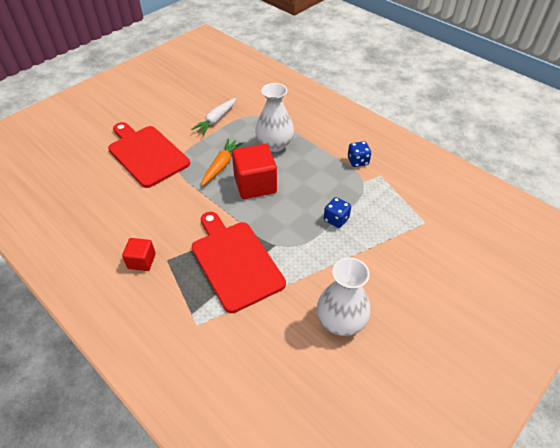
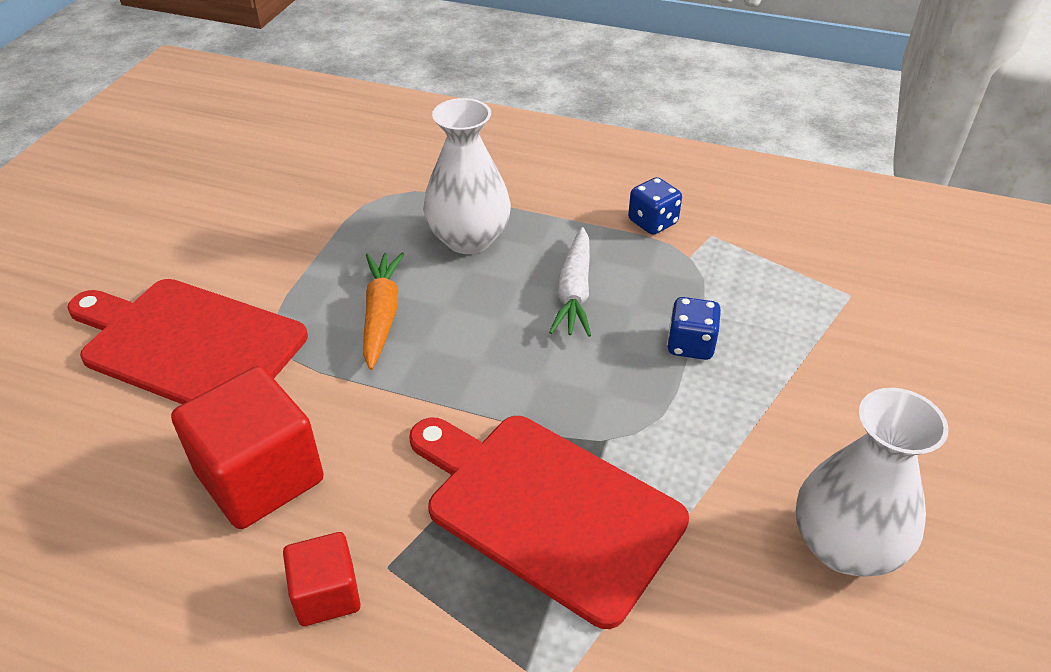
camera: 25 degrees left, 5 degrees down
white carrot [191,98,236,135] -> white carrot moved to [549,227,591,337]
red cube [232,144,277,199] -> red cube moved to [171,366,324,529]

